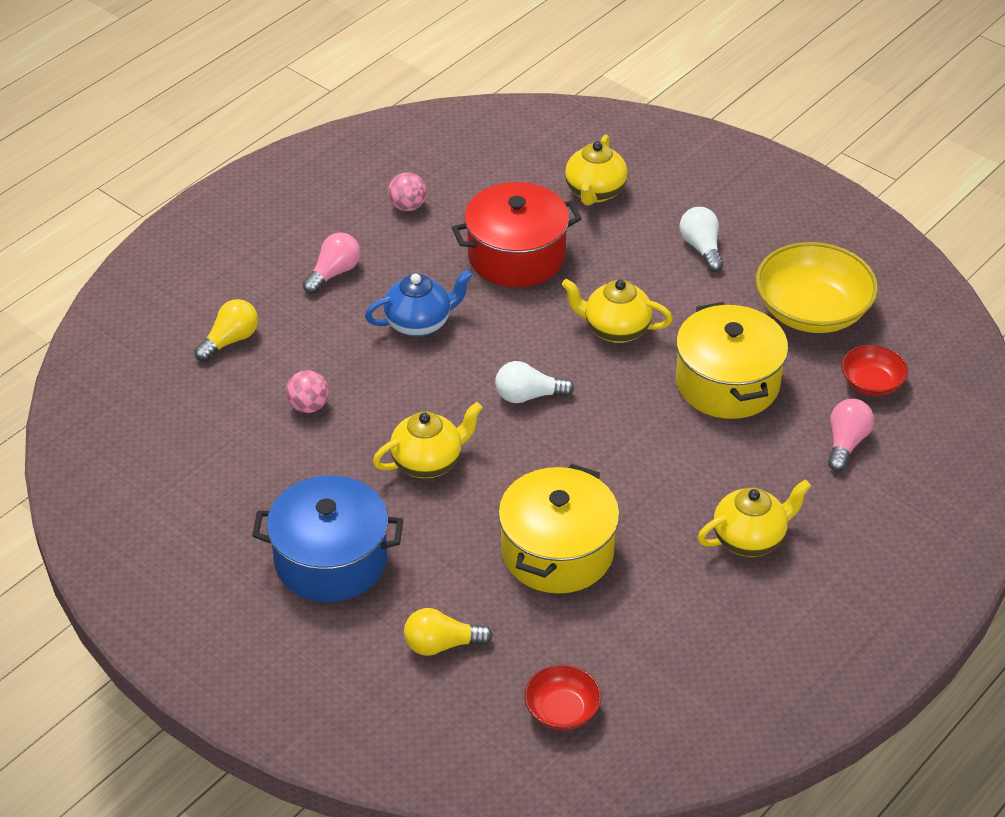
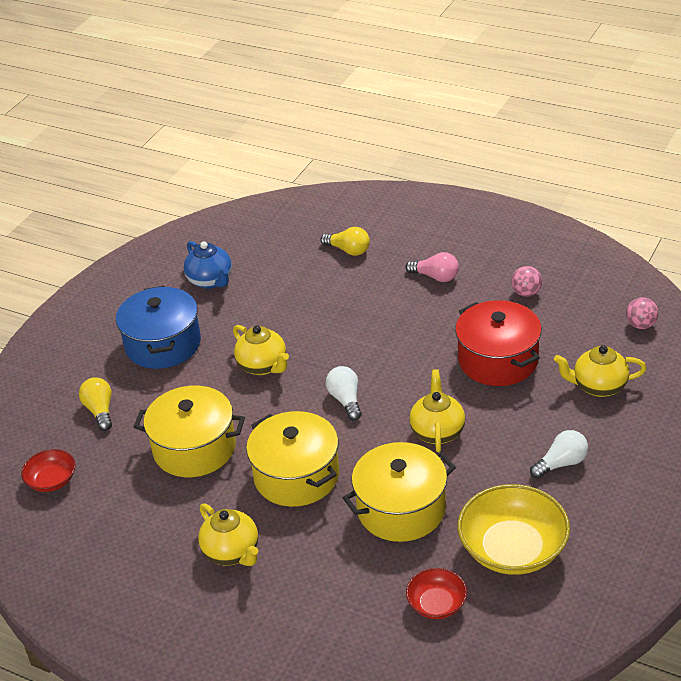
camera: 80 degrees right, 5 degrees down
pink ball [286,370,329,413] -> pink ball moved to [626,297,659,329]
blue teapot [365,269,473,337] -> blue teapot moved to [184,241,232,289]
pink light bulb [828,399,874,472] -> none
none -> yellow pot [246,411,339,507]

